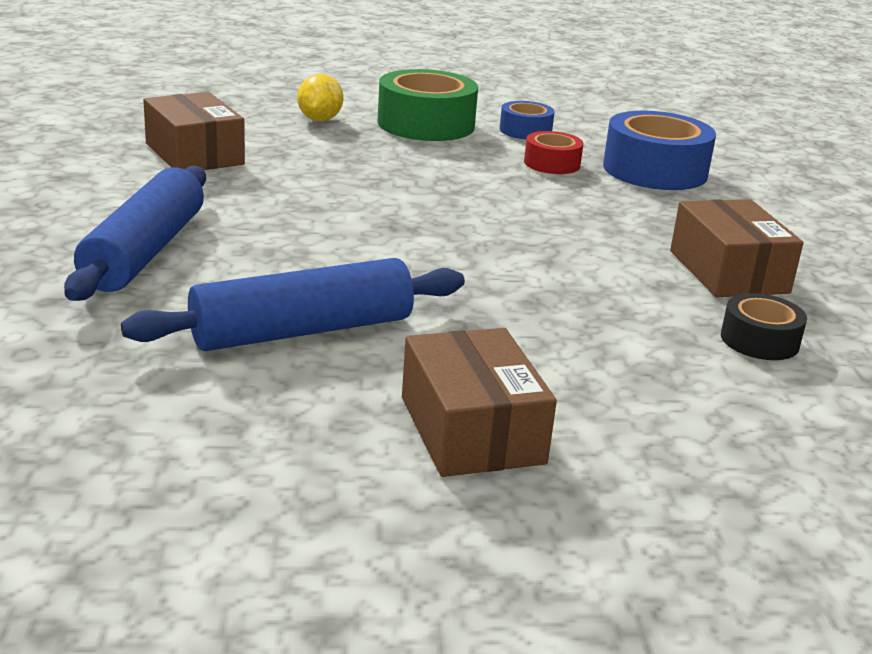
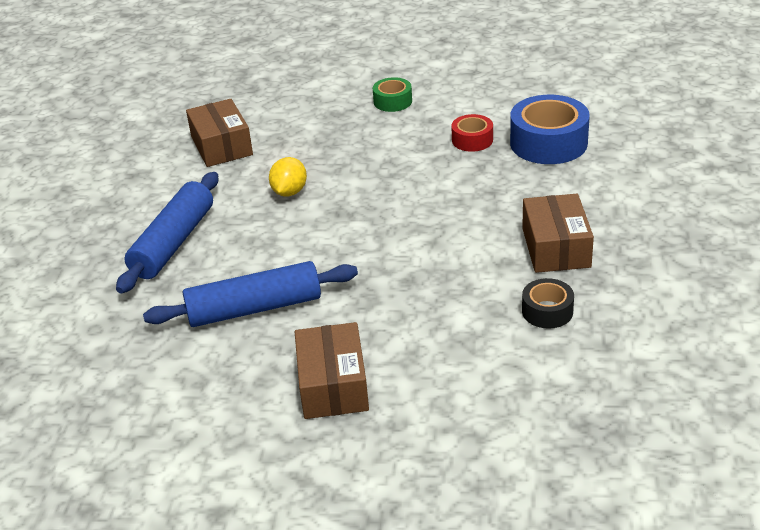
camera: 15 degrees right, 10 degrees up
yellow lemon [297,74,344,121] -> yellow lemon moved to [269,157,307,197]
green tape [378,69,478,141] -> green tape [373,77,412,112], size x0.54
blue tape [500,101,555,140] -> none

